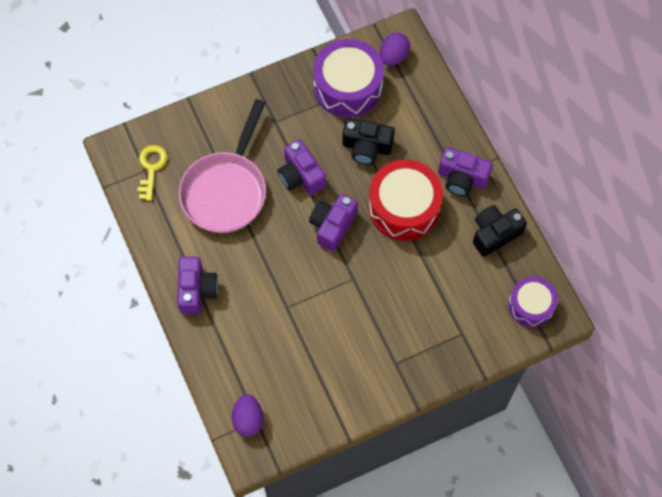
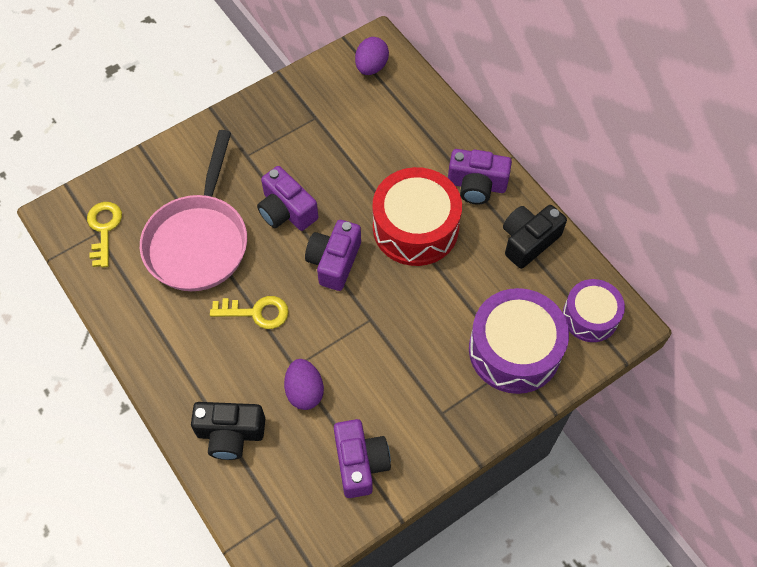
camera: 10 degrees left, 5 degrees down
purple camera [177,257,218,314] -> purple camera moved to [334,419,391,498]
purple egg [232,394,263,437] -> purple egg moved to [284,359,324,410]
purple drum [313,39,384,118] -> purple drum moved to [469,288,569,394]
black camera [342,118,395,165] -> black camera moved to [191,402,265,460]
none -> yellow key [210,296,289,329]

